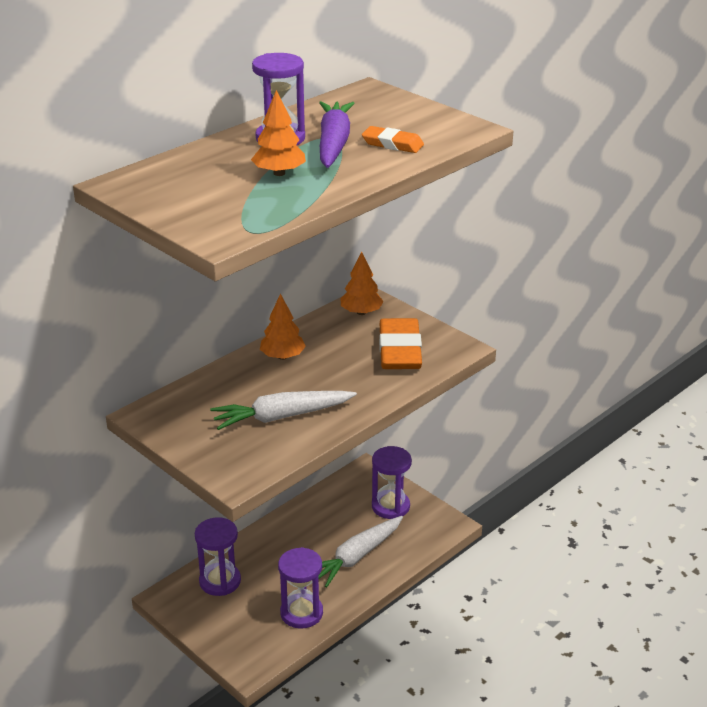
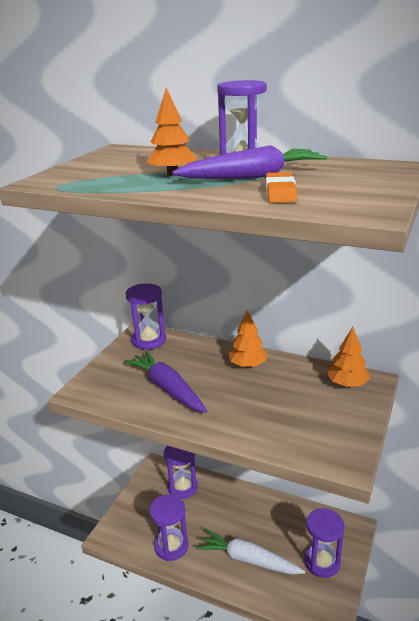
camera: 70 degrees right, 5 degrees down
white carrot [210,391,357,430] -> purple carrot [124,350,207,413]
orange eraser [379,318,422,369] -> none
none -> purple hourglass [125,283,166,350]

